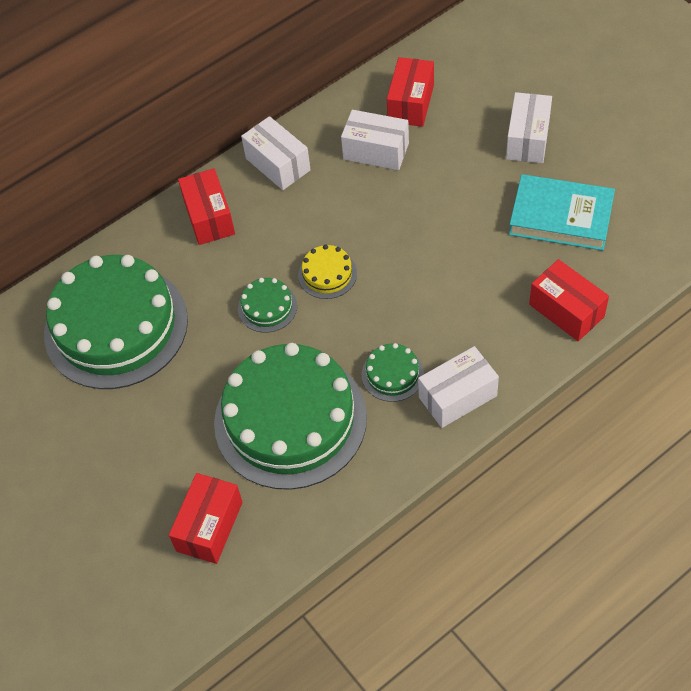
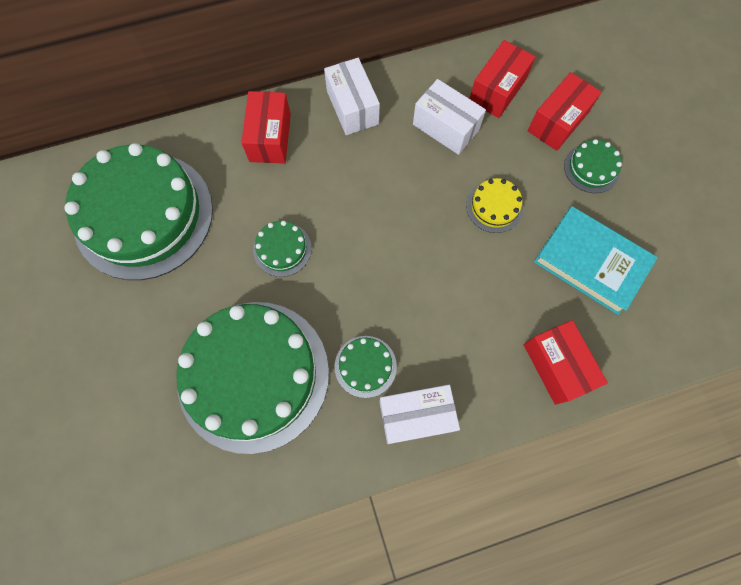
camera: 15 degrees right, 15 degrees up
red box [169,473,243,564] -> red box moved to [527,72,602,151]
yellow cake [298,244,357,299] -> yellow cake moved to [466,178,523,233]
white box [506,92,552,163] -> green cake [564,139,622,193]

